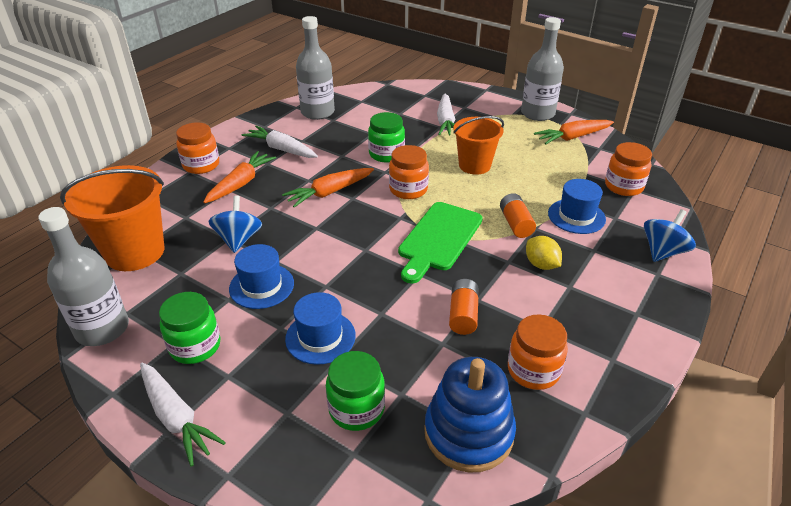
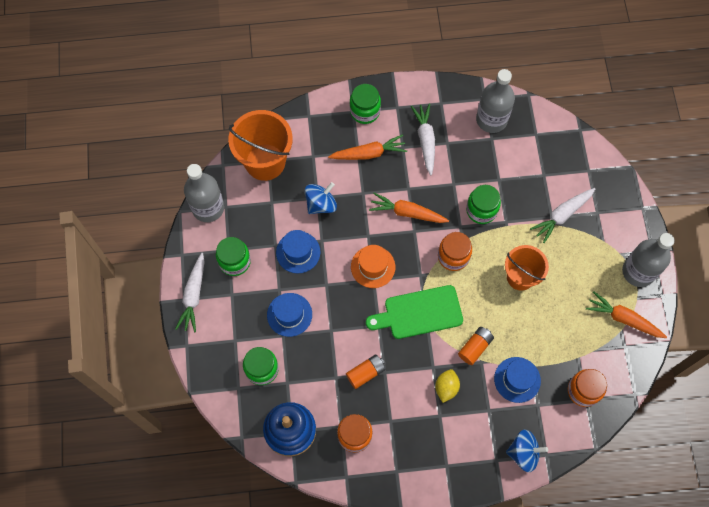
camera: 50 degrees right, 30 degrees up
orange jar [176,123,219,174] -> green jar [350,84,381,124]
none -> orange hat [351,245,395,288]

